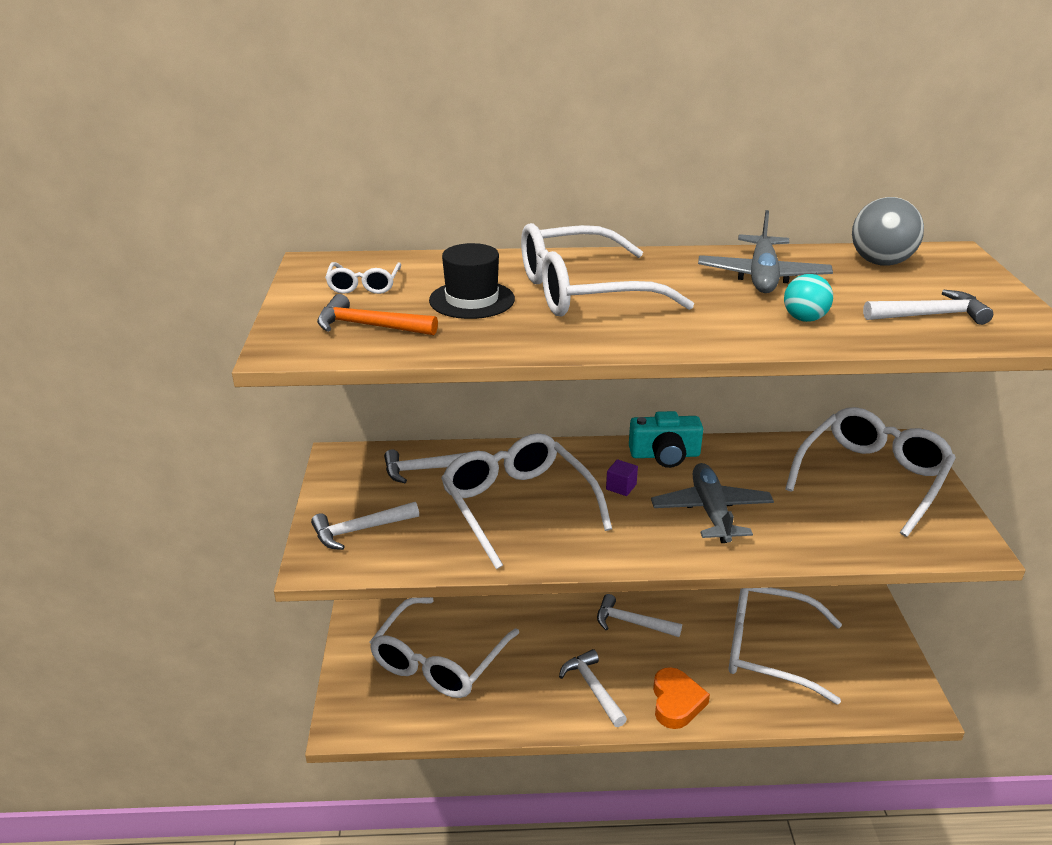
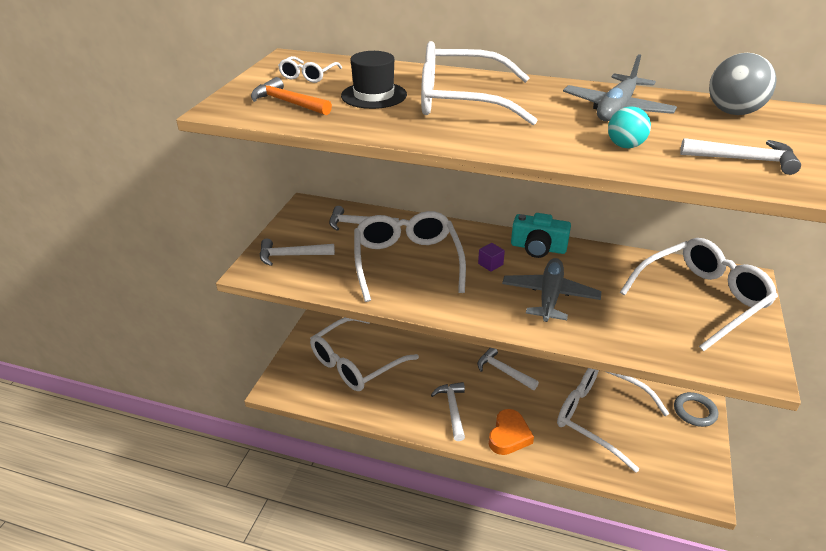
camera: 20 degrees right, 5 degrees up
none -> grey ring [674,392,718,427]

